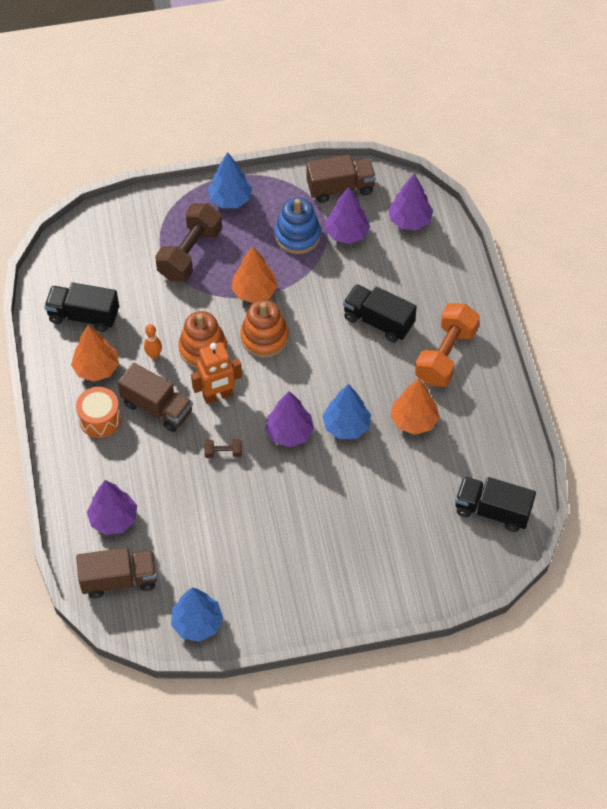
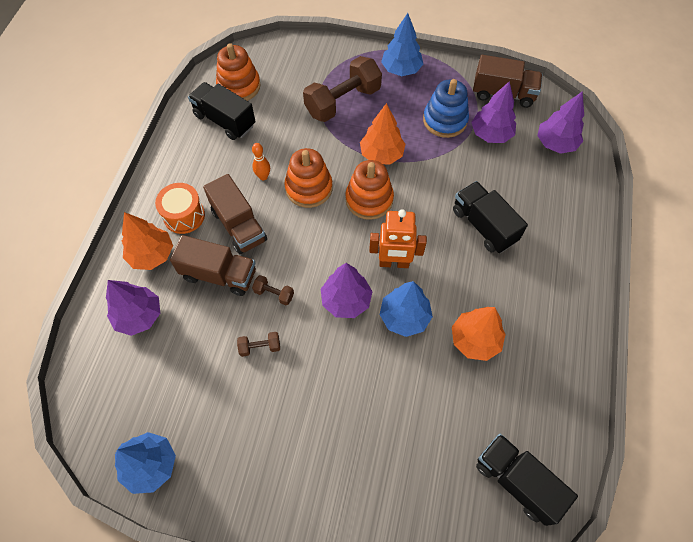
camera: 25 degrees right, 5 degrees up
orange tree [71,325,119,382] -> orange tree moved to [122,212,173,270]
brown truck [76,548,157,598] -> brown truck moved to [170,235,256,296]
orange robot [191,342,242,404] -> orange robot moved to [369,209,427,268]
orange dumbbell [415,303,480,387] -> none
none -> orange stacking toy [216,43,261,101]
none -> brown dumbbell [237,332,280,357]

